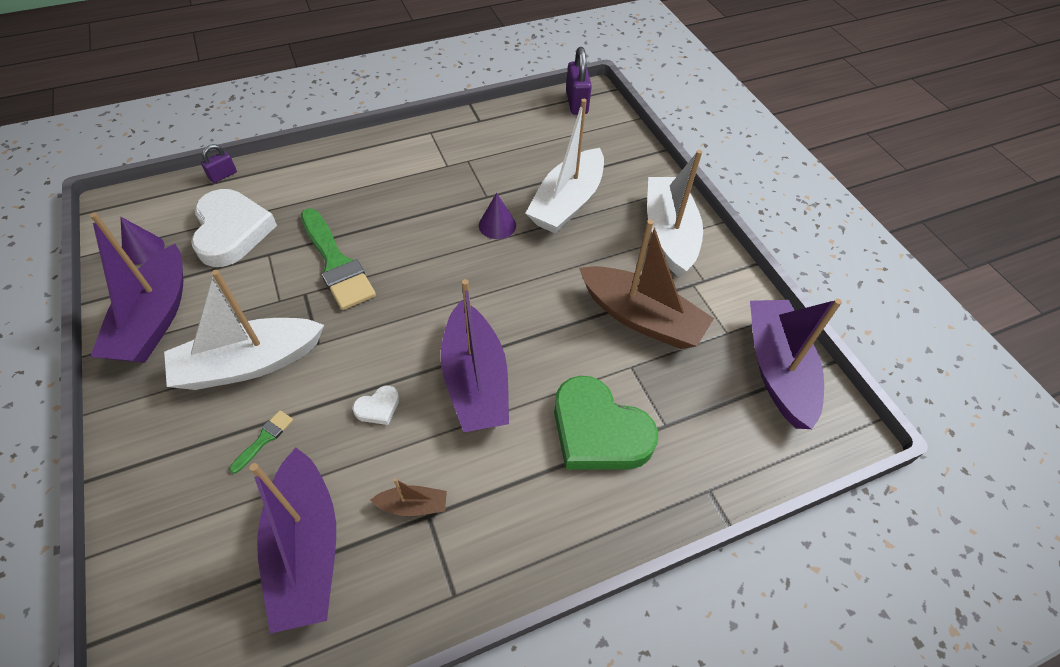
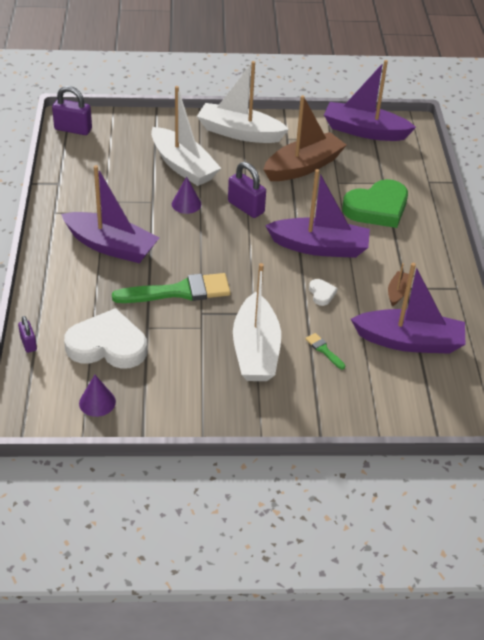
camera: 70 degrees left, 10 degrees down
purple boat [90,212,183,363] -> purple boat moved to [61,165,160,263]
none -> purple padlock [228,162,266,218]

